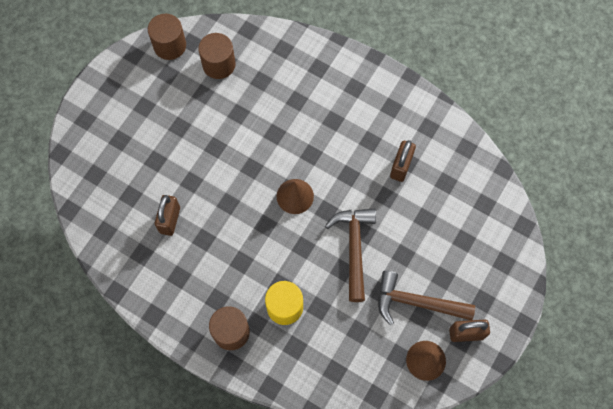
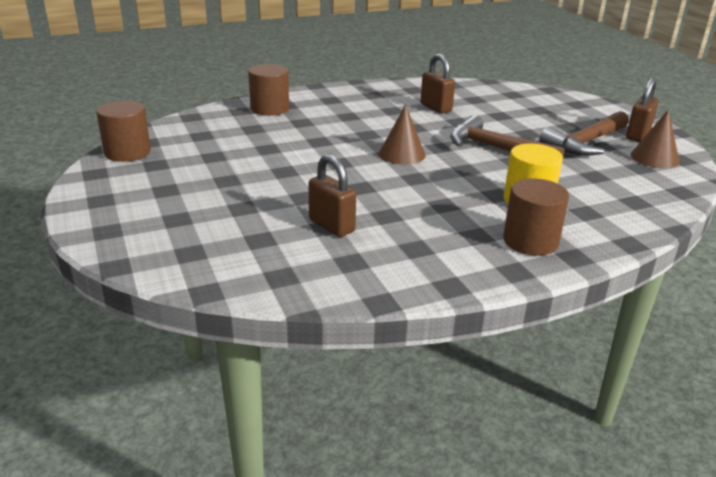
camera: 55 degrees left, 40 degrees down
brown cylinder [198,33,236,79] -> brown cylinder moved to [248,64,289,116]

